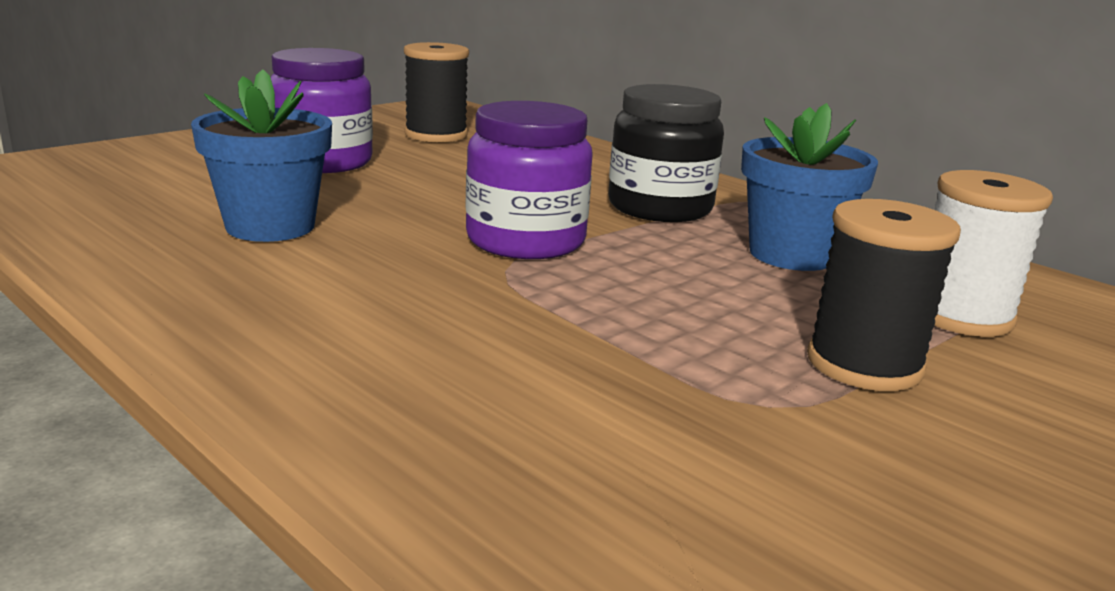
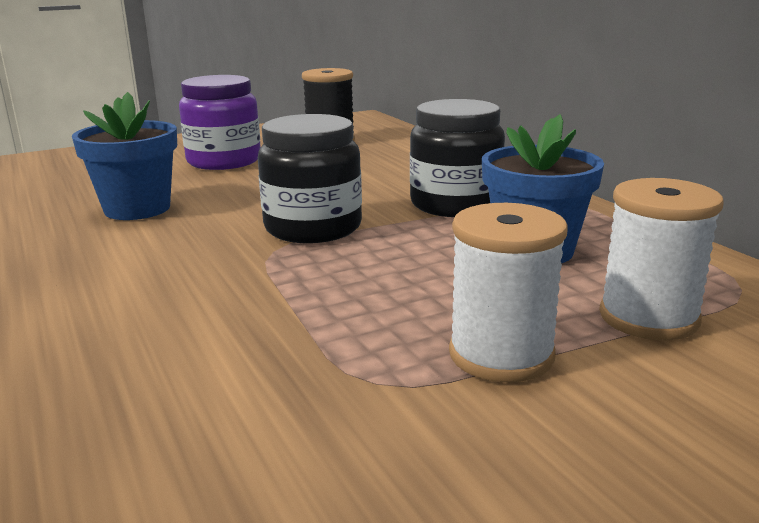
camera: 20 degrees right, 0 degrees up
purple jar [465,101,593,259] -> black jar [258,114,362,243]
black spool [807,199,961,391] -> white spool [449,203,567,382]

